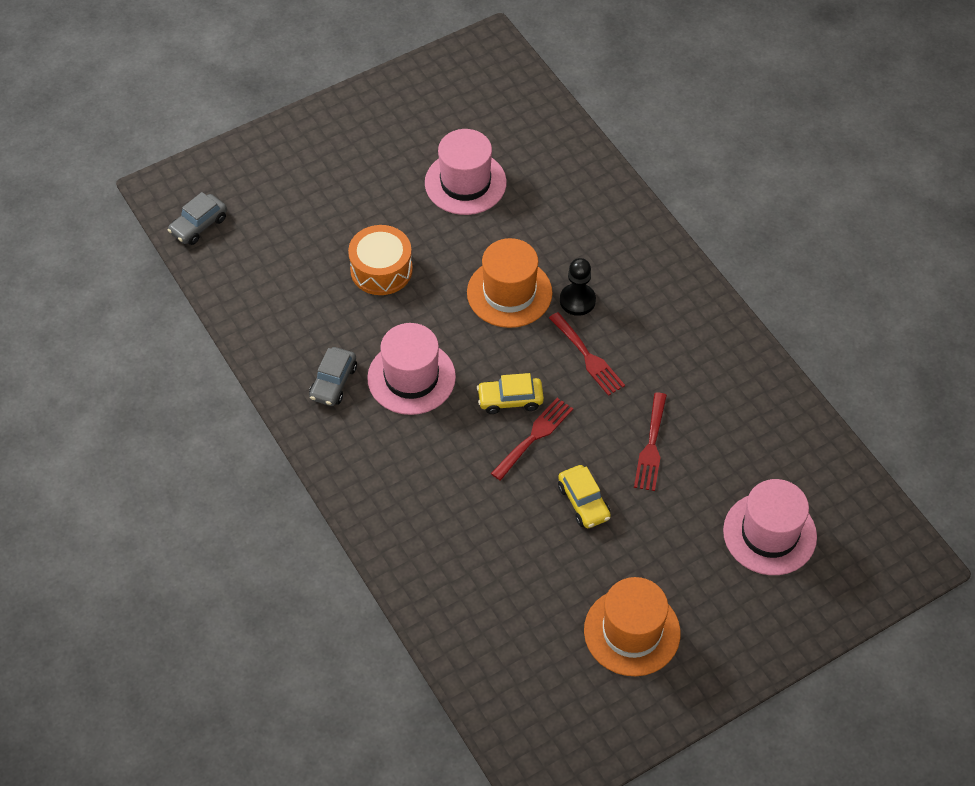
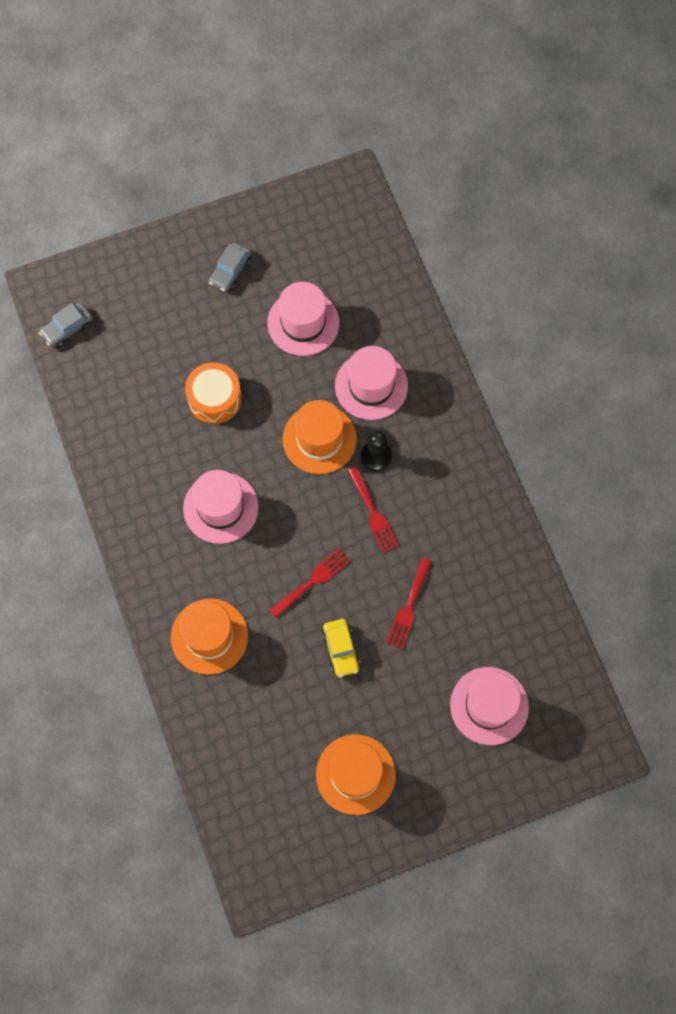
camera: 10 degrees right, 15 degrees up
grey car [309,347,357,406] -> grey car moved to [209,242,252,292]
yellow car [477,373,544,414] -> none
none -> orange hat [171,598,248,675]
none -> pink hat [335,346,408,420]

